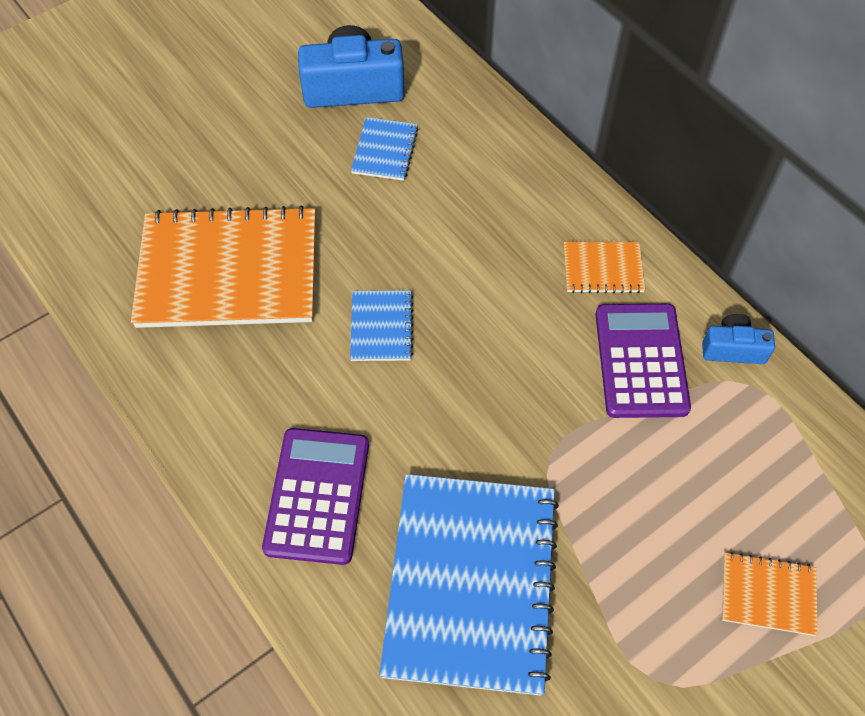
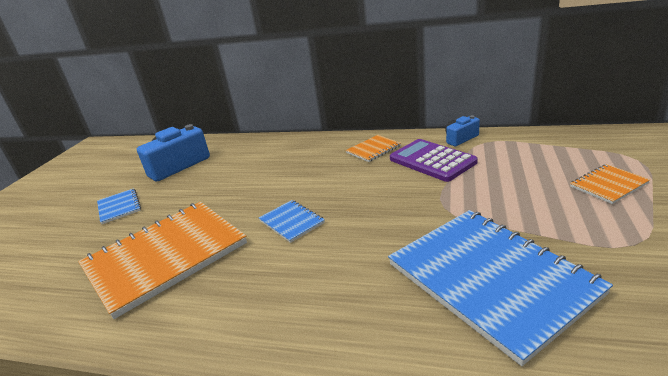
camera: 35 degrees left, 30 degrees down
purple calculator [262,428,369,565] -> none
blue notebook [351,117,418,181] -> blue notebook moved to [97,188,141,224]

